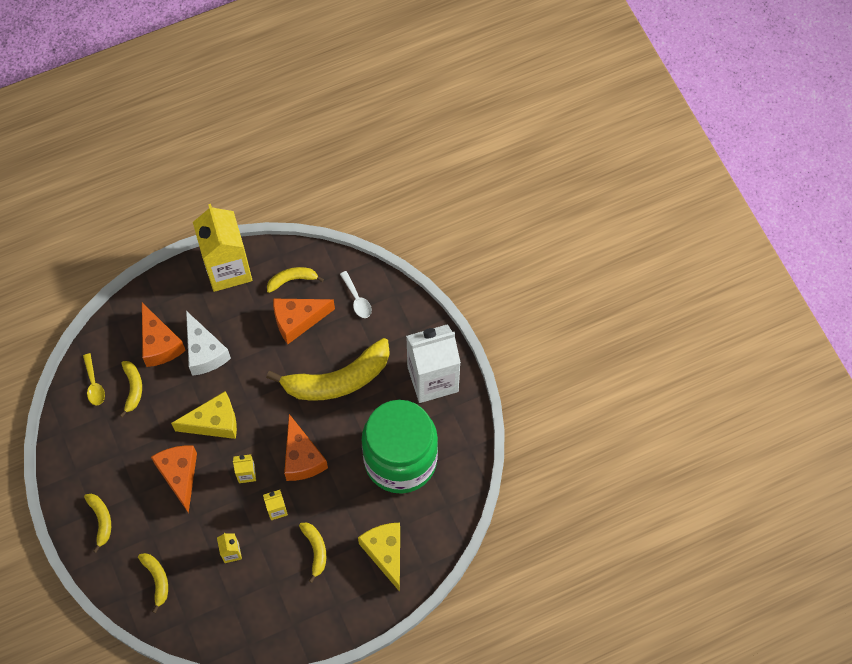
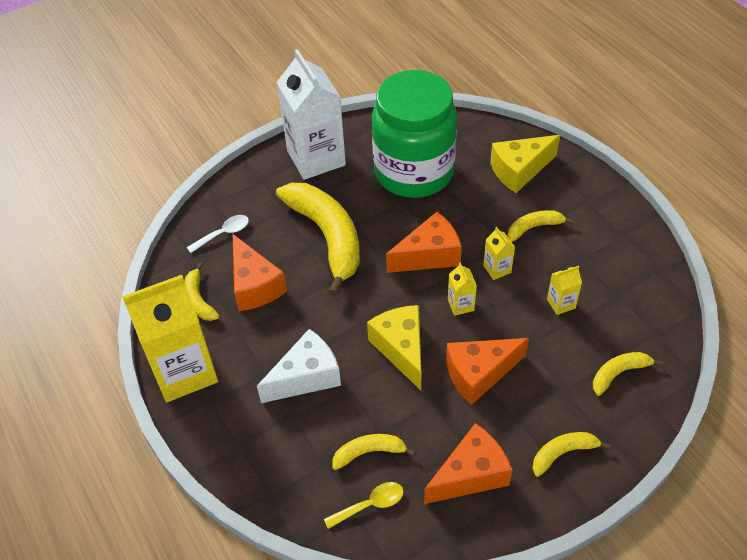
camera: 95 degrees left, 15 degrees down
orange cheese [142,302,186,367] -> orange cheese moved to [424,423,513,504]

